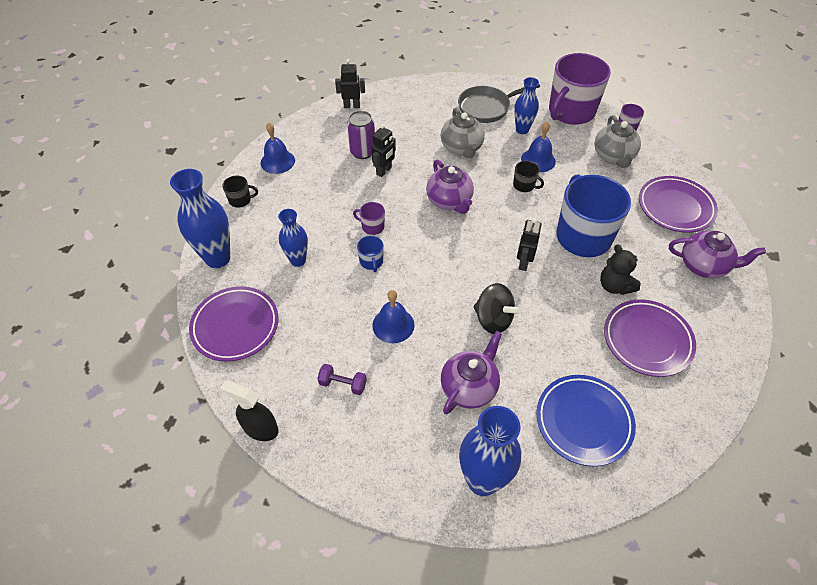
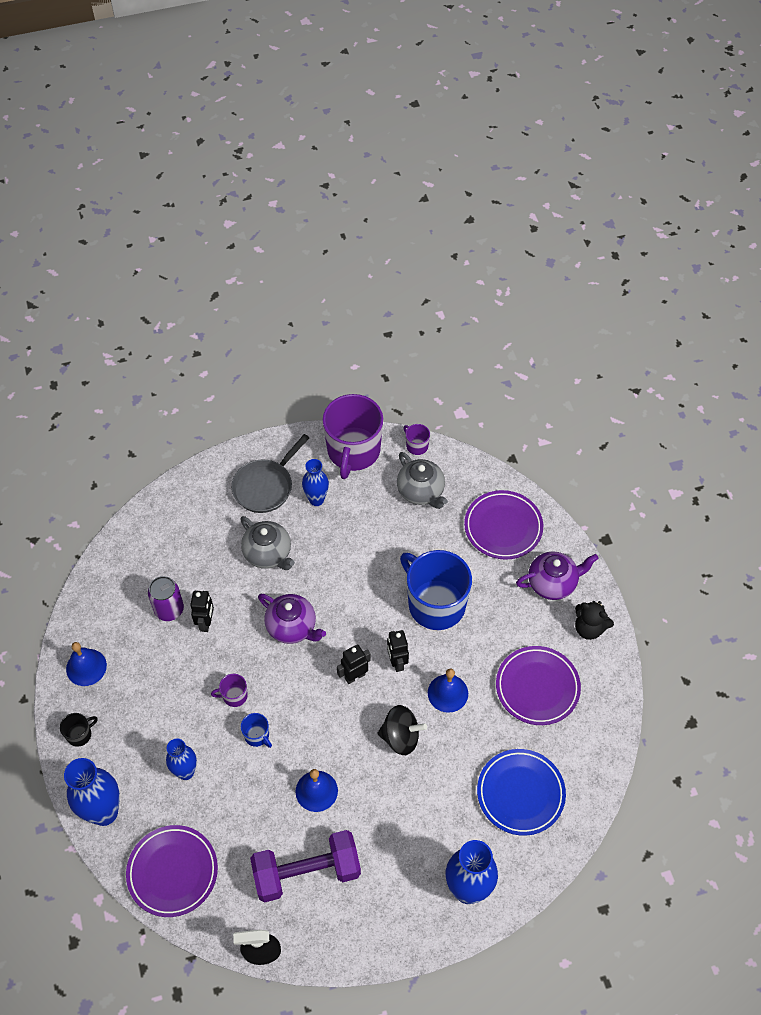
camera: 30 degrees left, 5 degrees up
purple dumbbell [317,364,367,395] -> purple dumbbell [250,830,361,902], size x2.32
black robot [335,59,365,108] -> black robot moved to [337,644,371,684]
purple teapot [441,331,502,414] -> none
black mug [513,161,544,192] -> none
blue bell [521,121,556,172] -> blue bell moved to [428,669,468,713]
black teddy bear [600,245,641,295] -> black teddy bear moved to [575,601,614,640]

